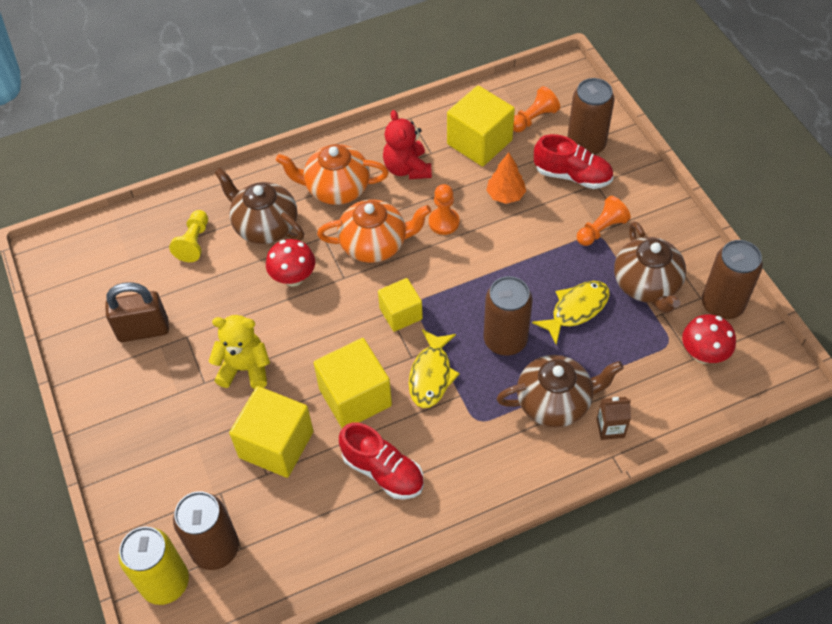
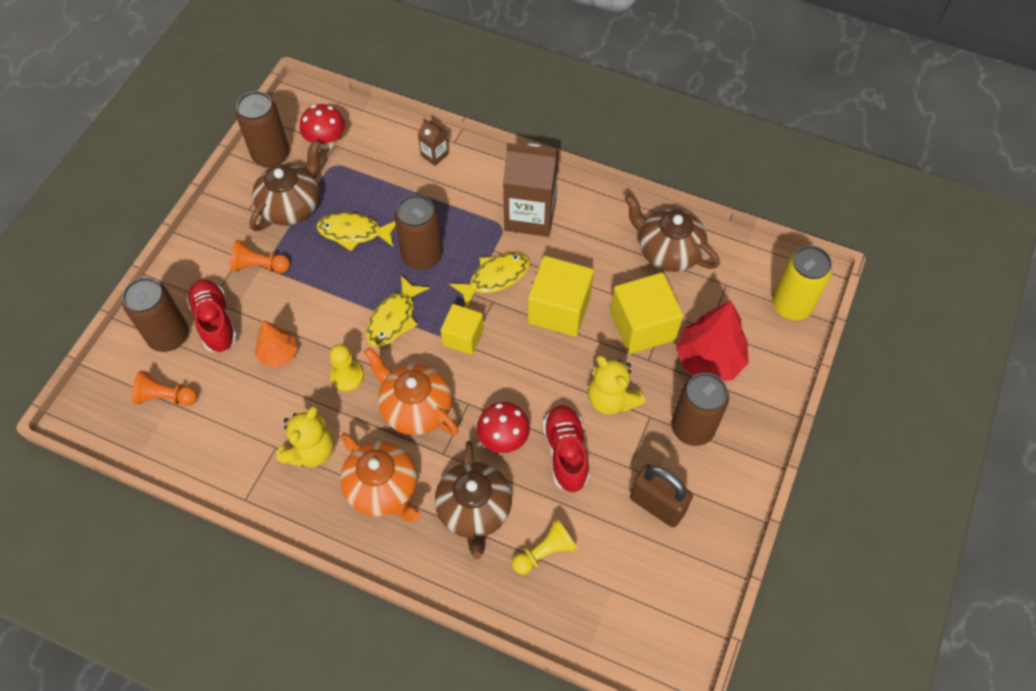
camera: 135 degrees left, 5 degrees up
brown can [173,491,239,570] -> brown can moved to [671,373,729,446]
red shoe [339,423,424,500] -> red shoe moved to [543,405,589,492]
red teddy bear [383,110,432,179] -> yellow teddy bear [277,406,334,467]
orange pawn [429,184,459,235] -> yellow pawn [330,344,364,392]
yellow cube [447,85,515,167] -> none
brown teapot [496,355,624,427] -> brown teapot moved to [625,194,720,272]
none -> yellow fish [366,275,430,347]
none -> brown carton [503,143,559,237]
none -> red tree [676,301,749,381]

